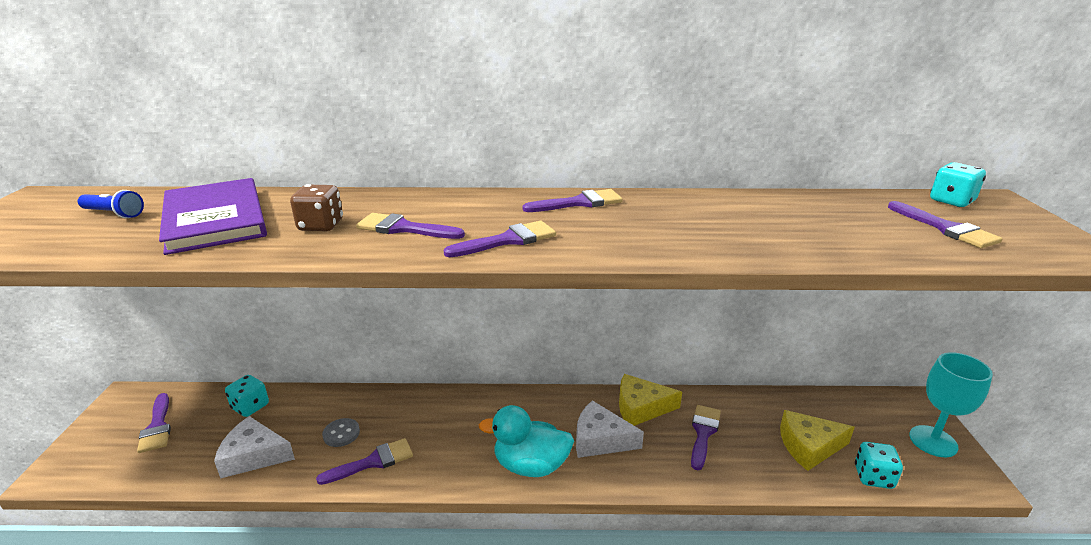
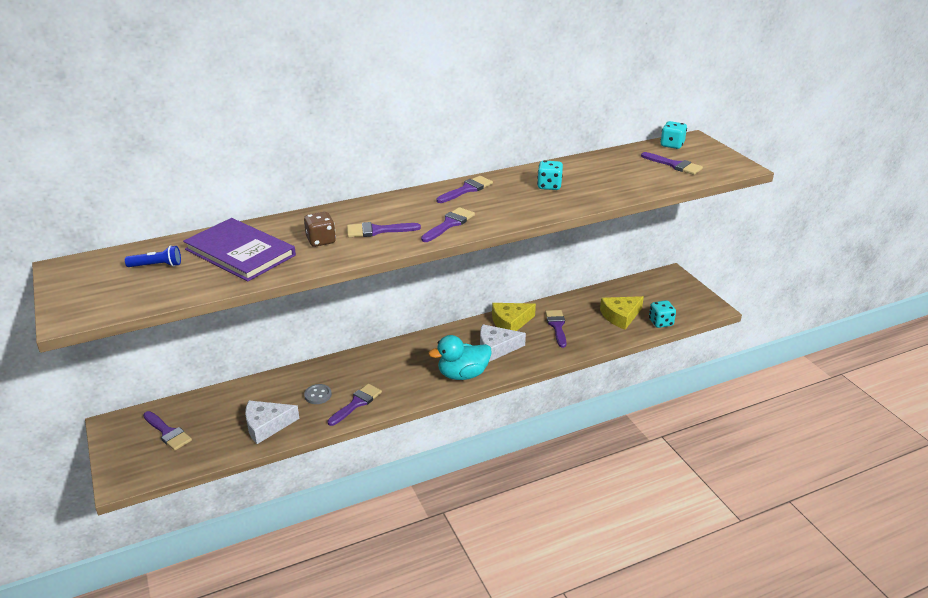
camera: 25 degrees left, 5 degrees up
turquoise dice [225,375,269,417] -> turquoise dice moved to [537,160,563,190]
turquoise goblet [909,352,993,457] -> none

